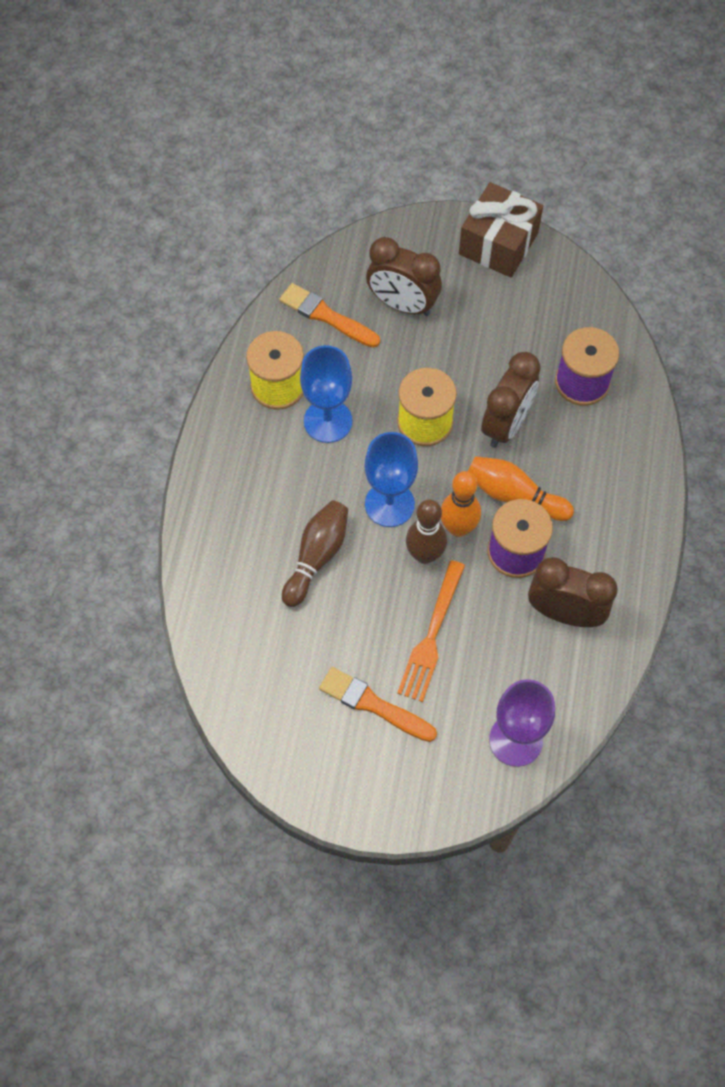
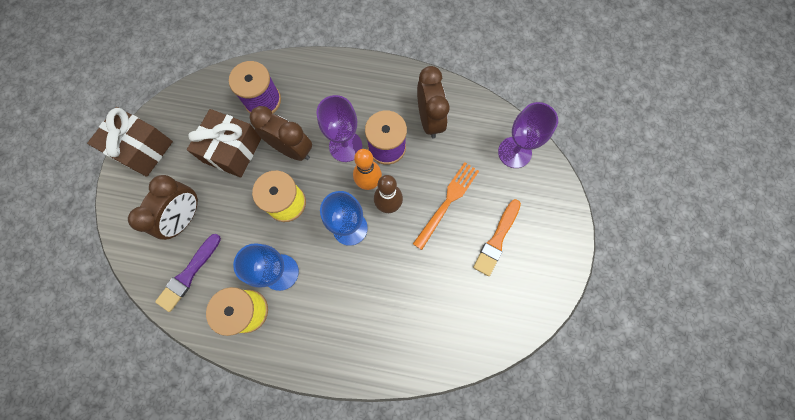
camera: 90 degrees left, 10 degrees up
orange brush [279,283,380,348] -> purple brush [155,234,221,312]
brown bowling pin [282,500,348,607] -> none
orange fork [397,560,465,702] -> orange fork turned 75 degrees counterclockwise [413,162,479,250]
orange bowling pin [468,456,574,521] -> purple goblet [316,95,362,162]
brown clock [528,557,618,627] -> brown clock turned 150 degrees clockwise [417,66,450,138]
none -> brown gift [187,109,261,177]

